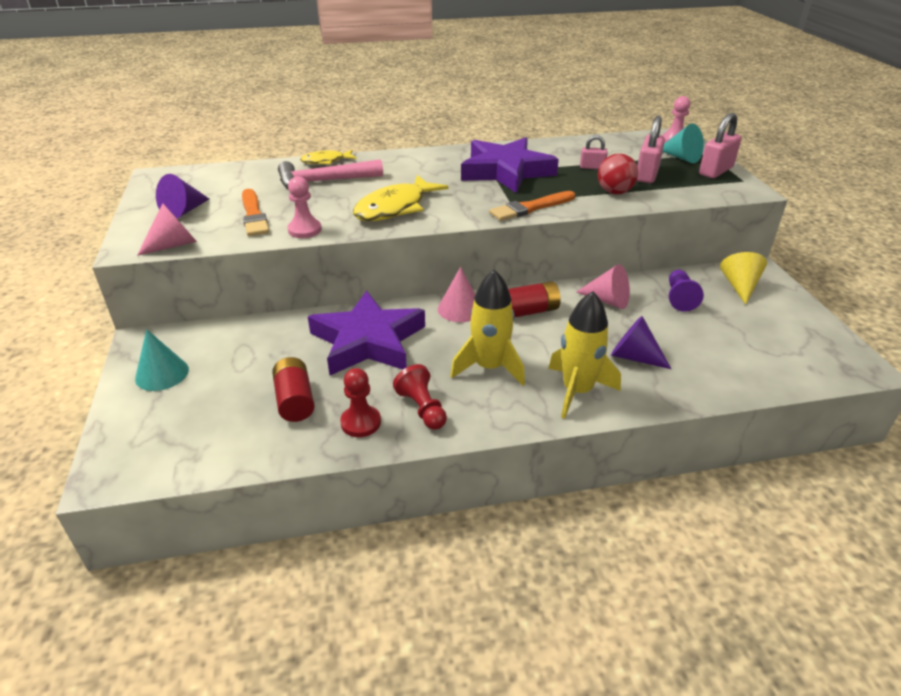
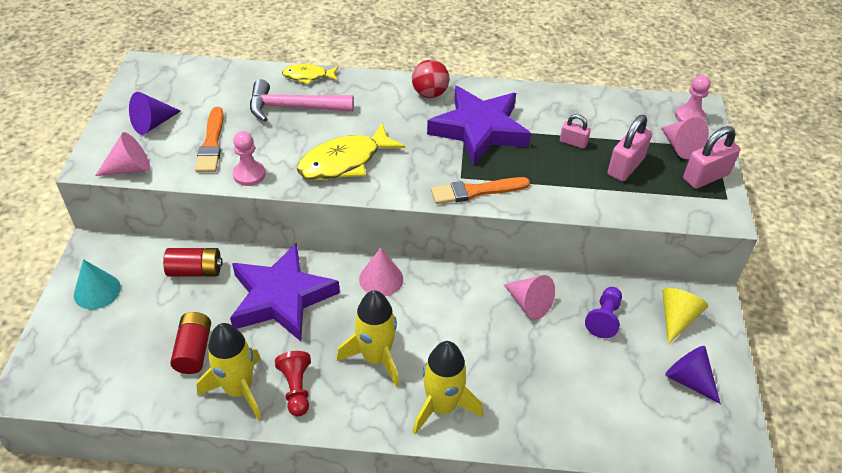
camera: 15 degrees right, 10 degrees up
red pawn [340,368,381,437] -> yellow rocket [197,323,261,420]
red battery [508,281,561,317] -> red battery moved to [163,248,223,276]
red ball [598,153,638,194] -> red ball moved to [412,60,449,98]
purple cone [611,316,671,369] -> purple cone moved to [665,346,721,404]
turquoise cone [663,124,704,163] -> pink cone [661,117,709,159]

